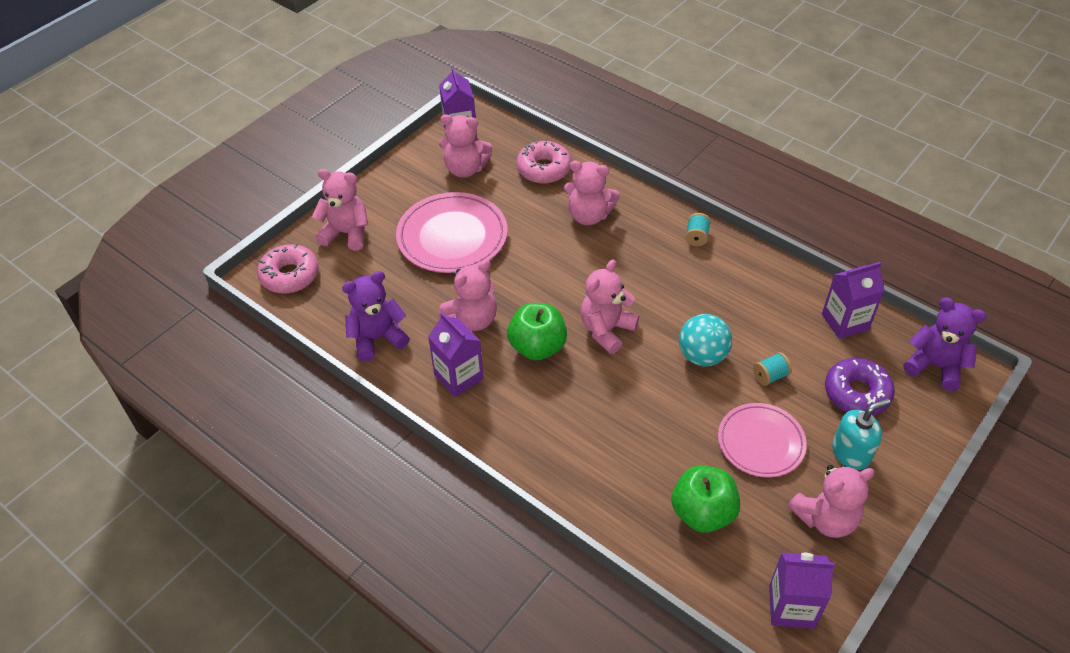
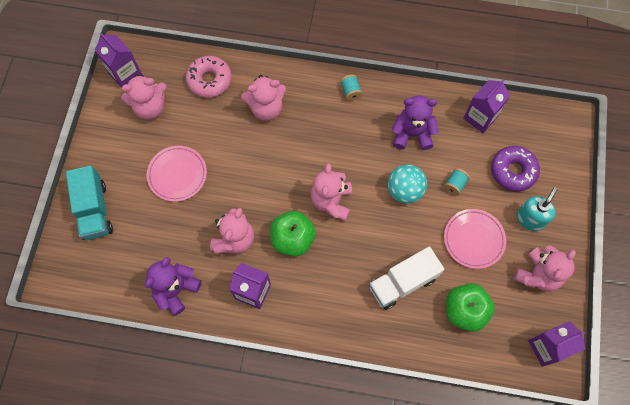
camera: 30 degrees left, 20 degrees up
pink donut [257,244,319,294] -> none
pink teddy bear [312,169,368,251] -> turquoise truck [66,165,113,240]
pink plate [396,192,508,273] -> pink plate [147,146,207,202], size x0.66
purple teddy bear [903,297,986,391] -> purple teddy bear moved to [392,96,439,150]
none -> white truck [369,247,444,310]

